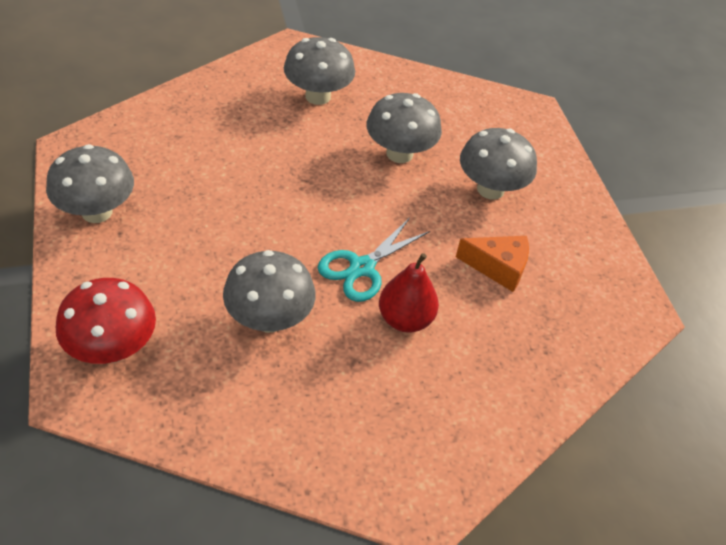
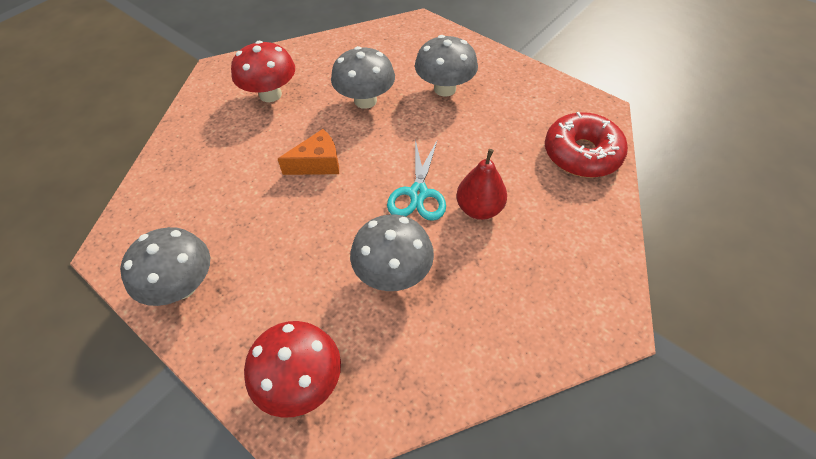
camera: 30 degrees left, 5 degrees up
grey mushroom [284,37,355,105] -> red mushroom [231,41,295,102]
orange cheese [456,236,529,292] -> orange cheese moved to [278,129,339,175]
none -> red donut [545,112,628,178]

